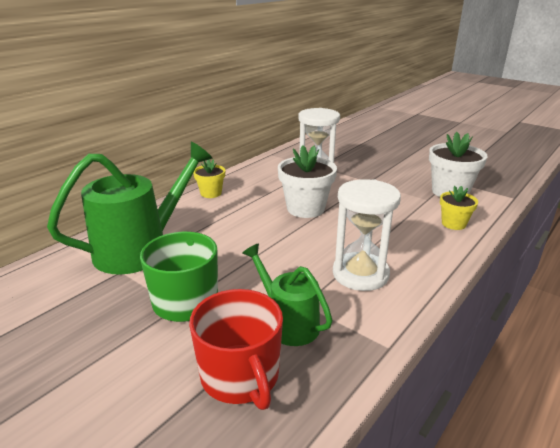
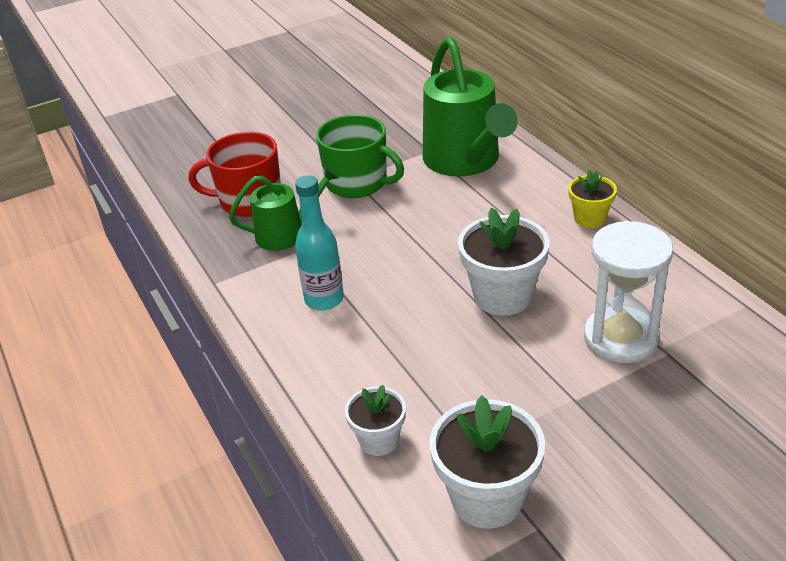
camera: 115 degrees right, 10 degrees up
white hourglass [333,179,401,291] -> turquoise bottle [295,175,344,310]
yellow flower pot [440,186,478,230] -> white flower pot [345,385,406,456]

